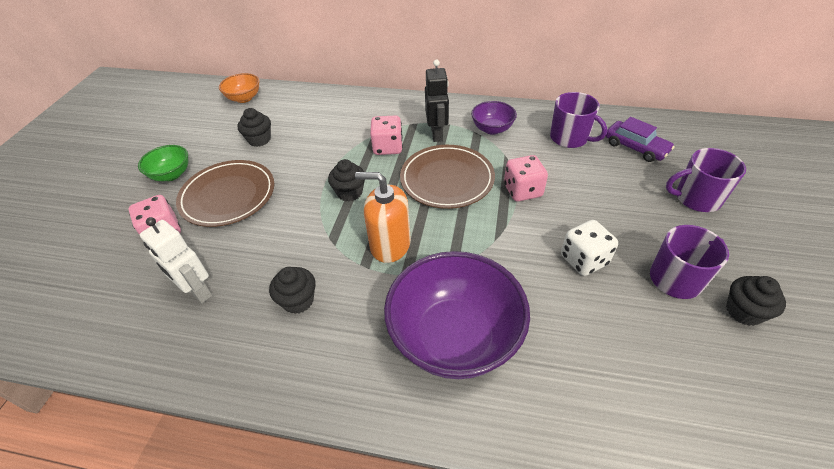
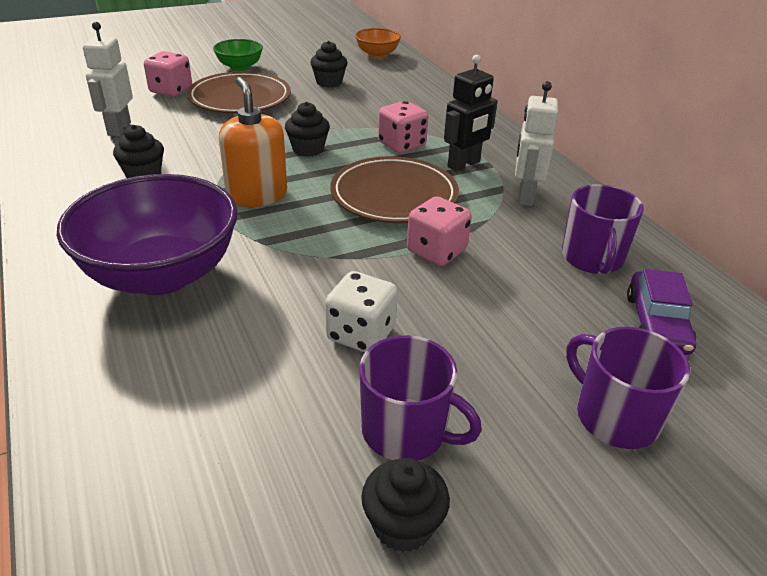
camera: 50 degrees right, 10 degrees down
purple bowl [471,101,517,135] -> white robot [515,81,558,206]

